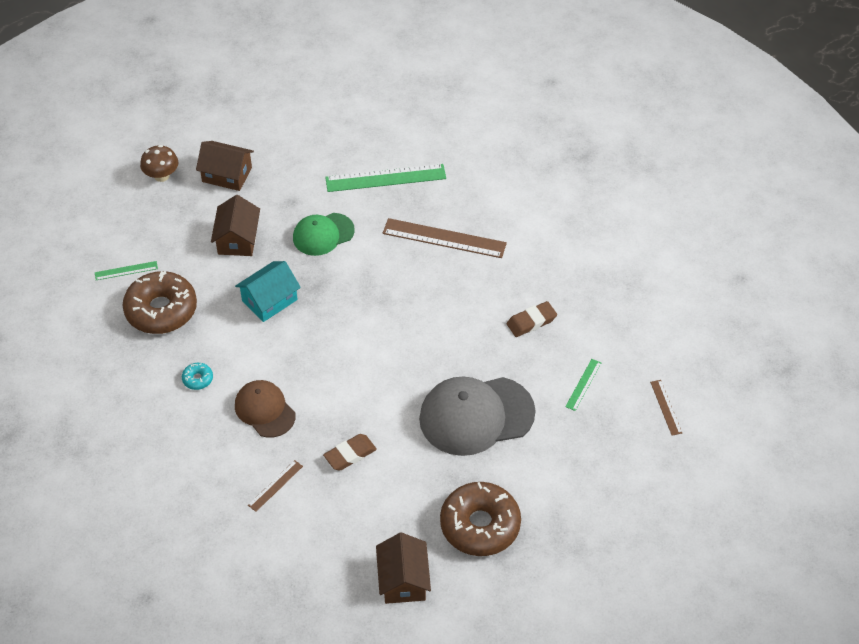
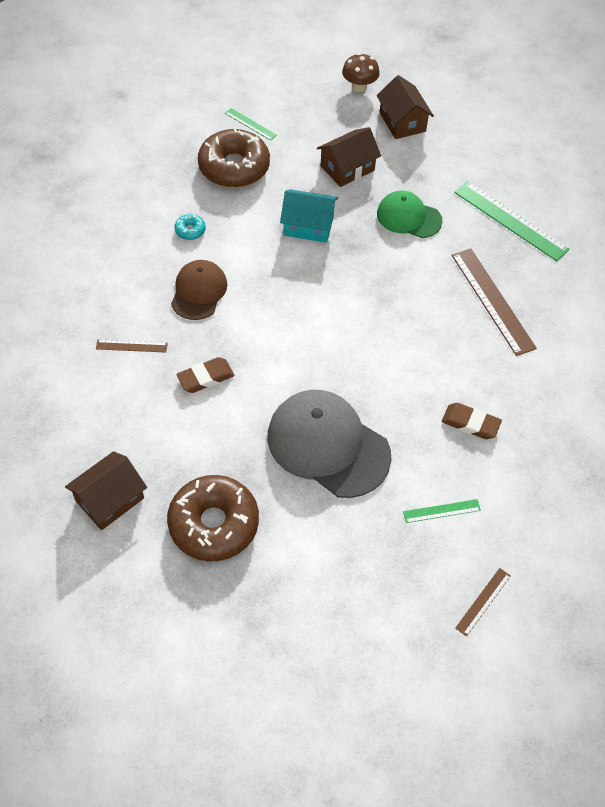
camera: 50 degrees right, 5 degrees up
brown eraser [323,434,377,471] -> brown eraser turned 45 degrees counterclockwise [176,357,235,393]

